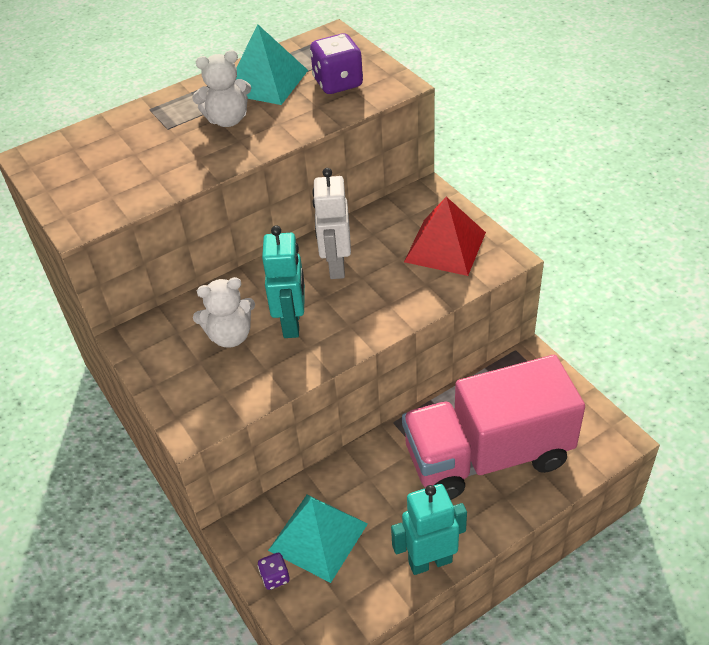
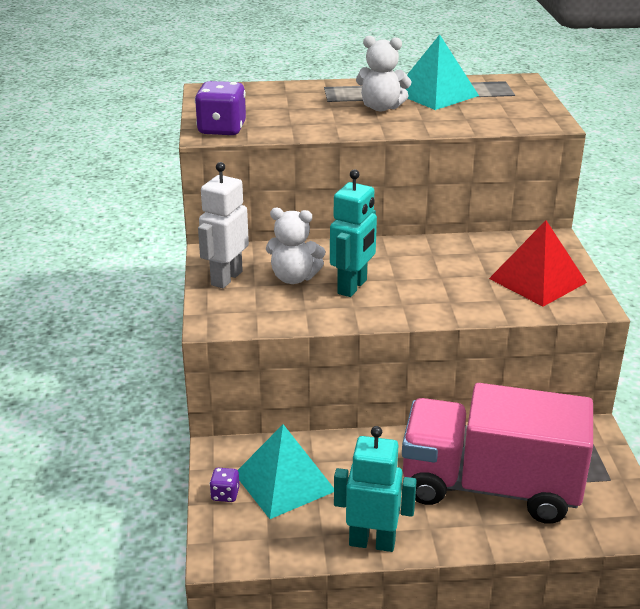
camera: 25 degrees right, 15 degrees down
purple dice [310,33,363,94] -> purple dice moved to [195,81,246,136]
white robot [312,168,351,279] -> white robot moved to [198,162,249,288]

